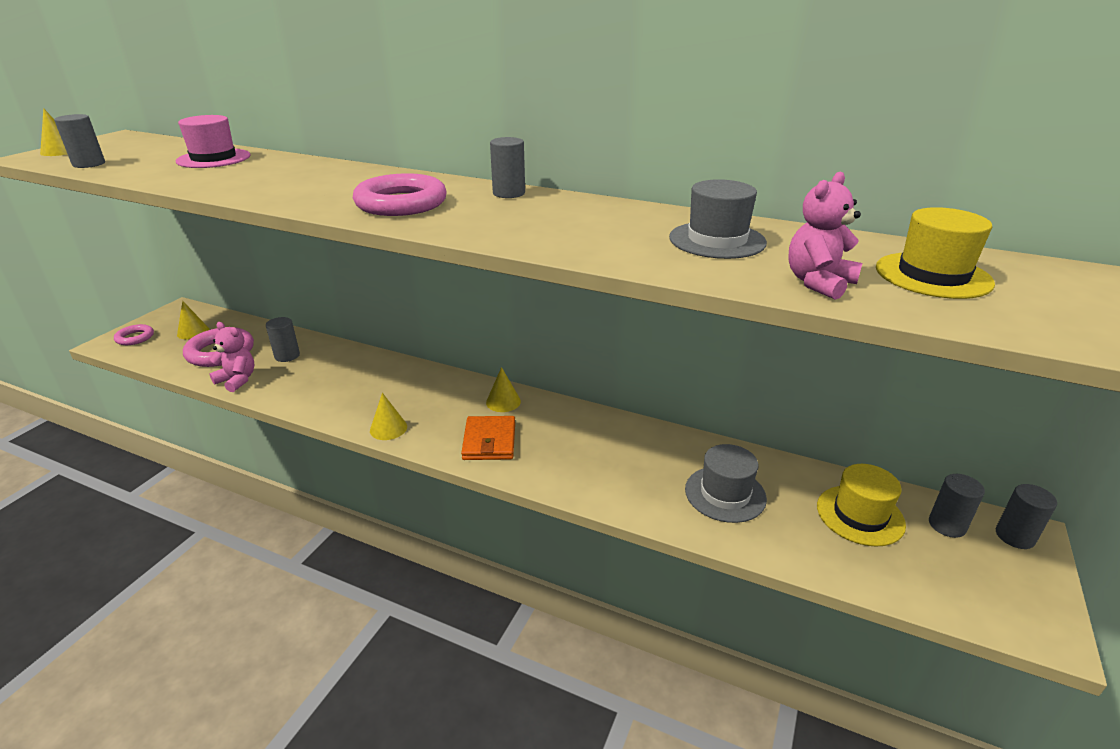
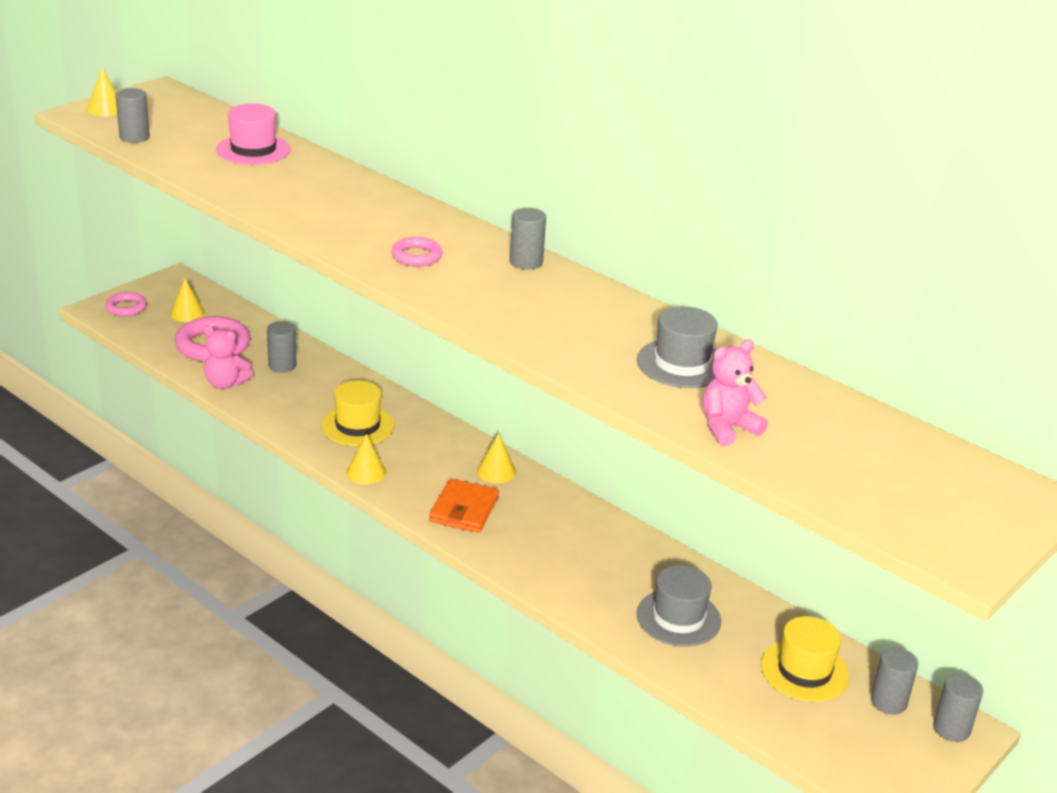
camera: 15 degrees right, 0 degrees up
pink teddy bear [209,322,255,392] -> pink teddy bear turned 150 degrees clockwise [203,326,253,389]
pink ring [353,173,447,216] -> pink ring [391,237,442,266], size x0.56
yellow hat [876,207,995,299] -> yellow hat moved to [321,380,394,446]

